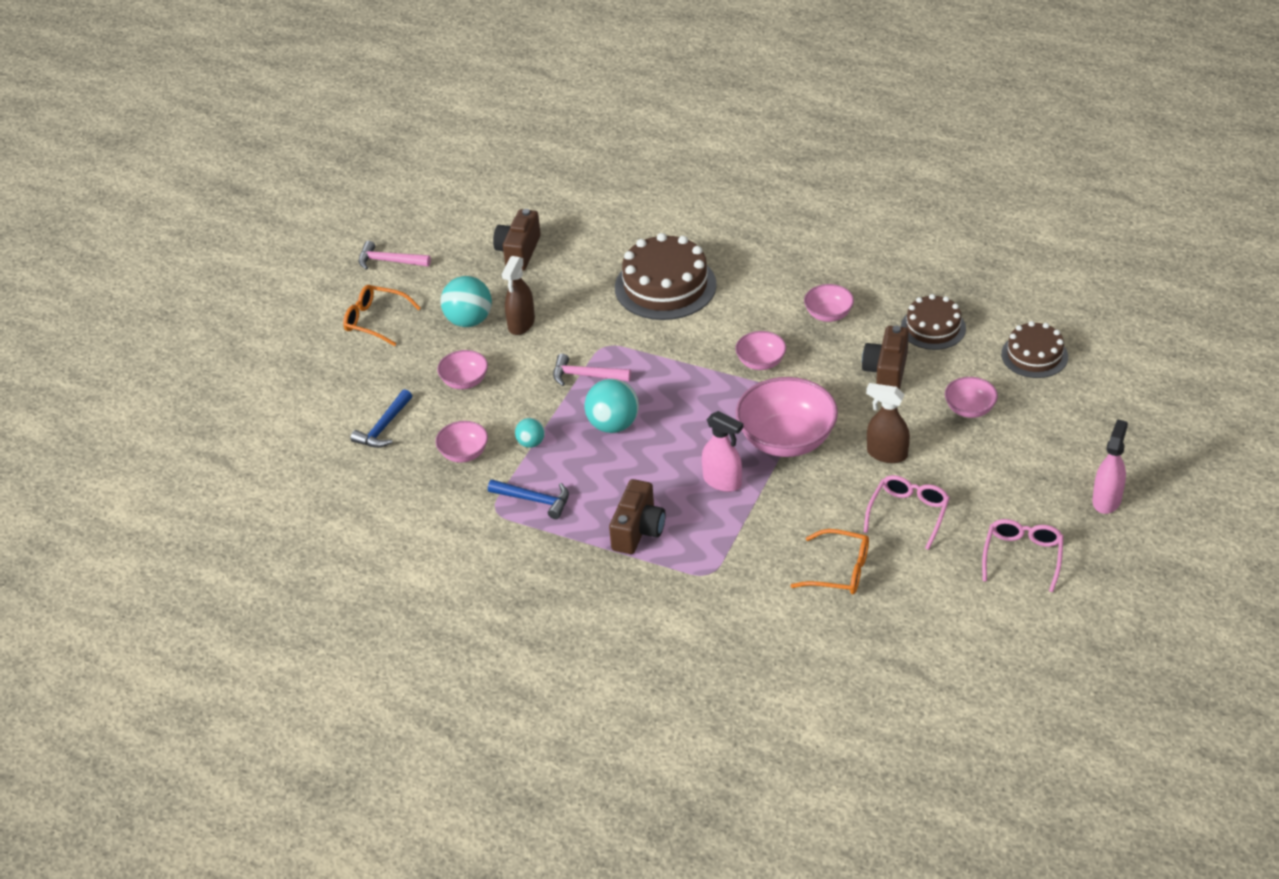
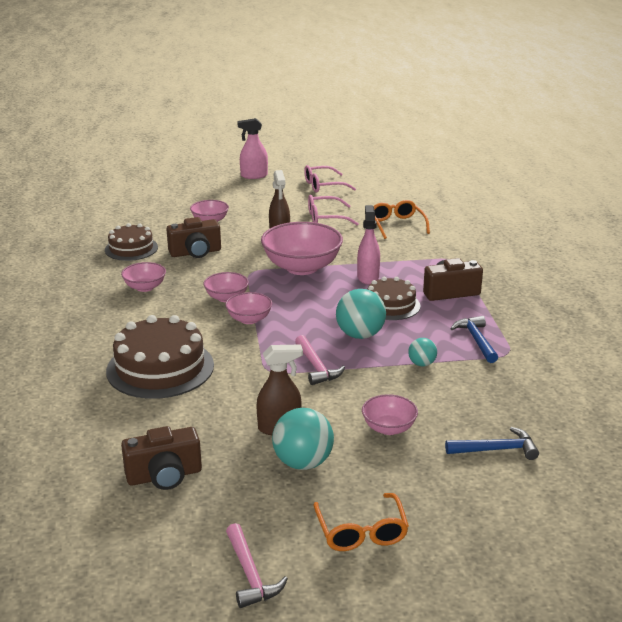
camera: 125 degrees left, 15 degrees down
pink bowl [435,421,488,463] -> pink bowl moved to [225,292,272,324]
brown cake [1001,321,1068,378] -> brown cake moved to [367,277,420,320]

